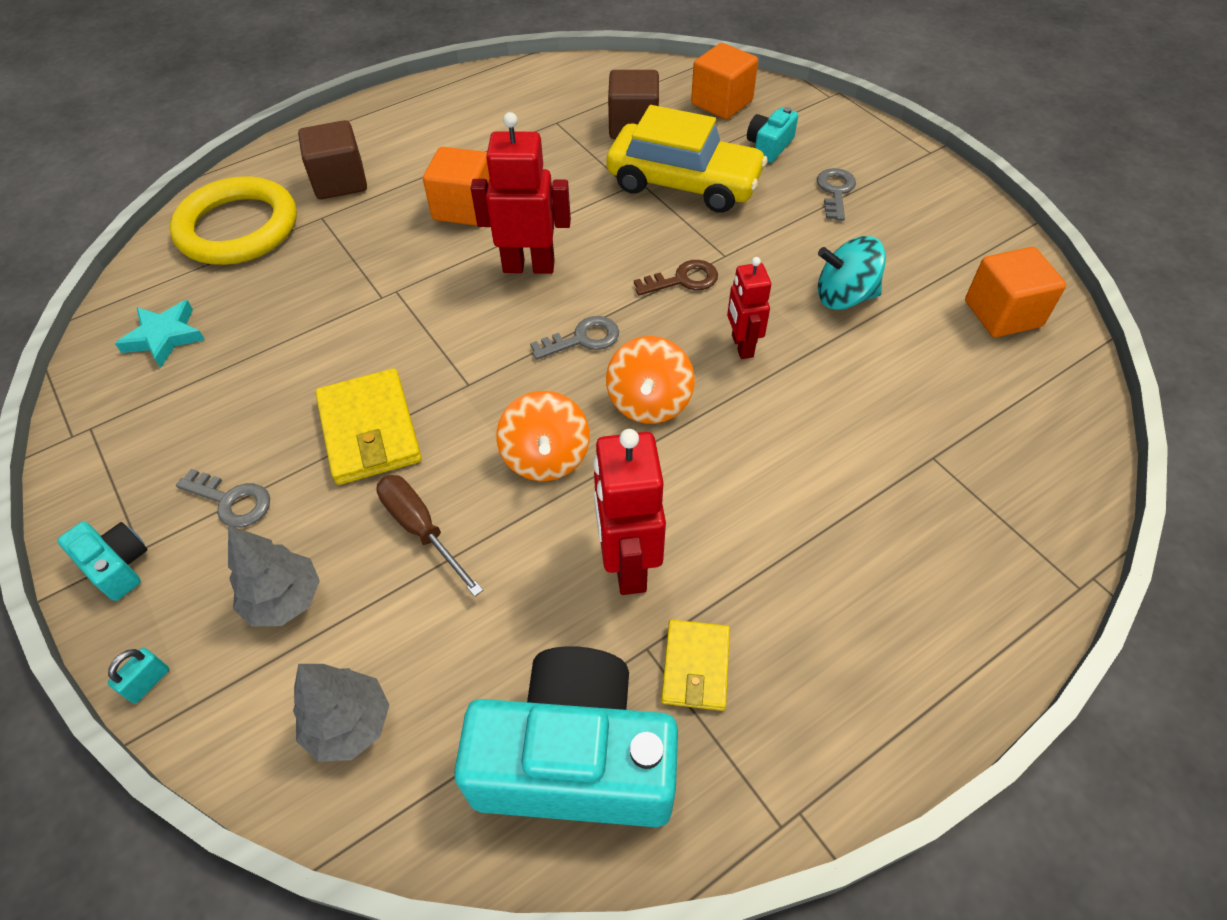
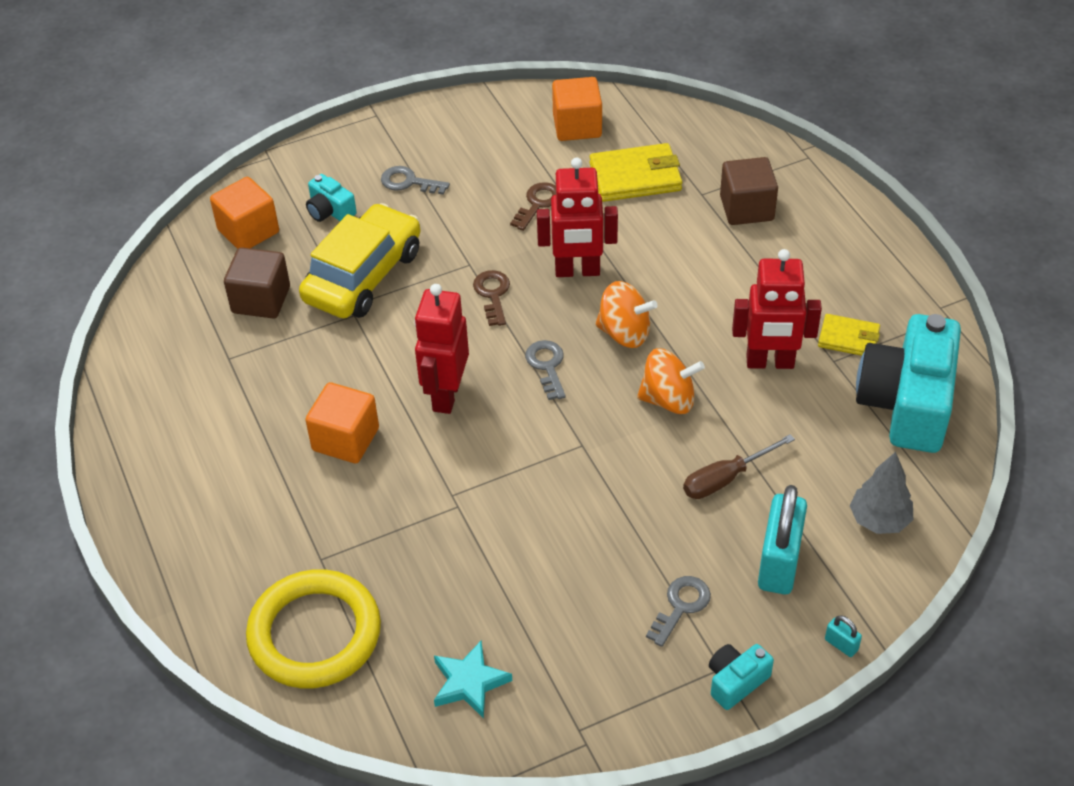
camera: 80 degrees left, 5 degrees down
grey tree [228,525,320,627] -> turquoise padlock [758,485,807,594]
brown cube [298,120,367,199] -> brown cube moved to [720,157,778,225]
yellow wallet [315,368,422,485] -> yellow wallet moved to [590,143,682,202]
red robot [727,257,771,359] -> red robot [537,157,618,277], size x1.60
turquoise spinning top [818,236,886,310] -> brown key [510,182,556,231]

